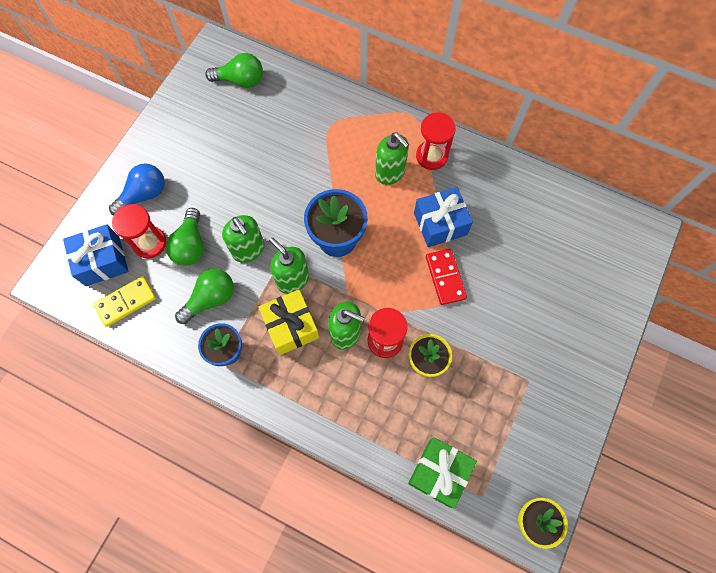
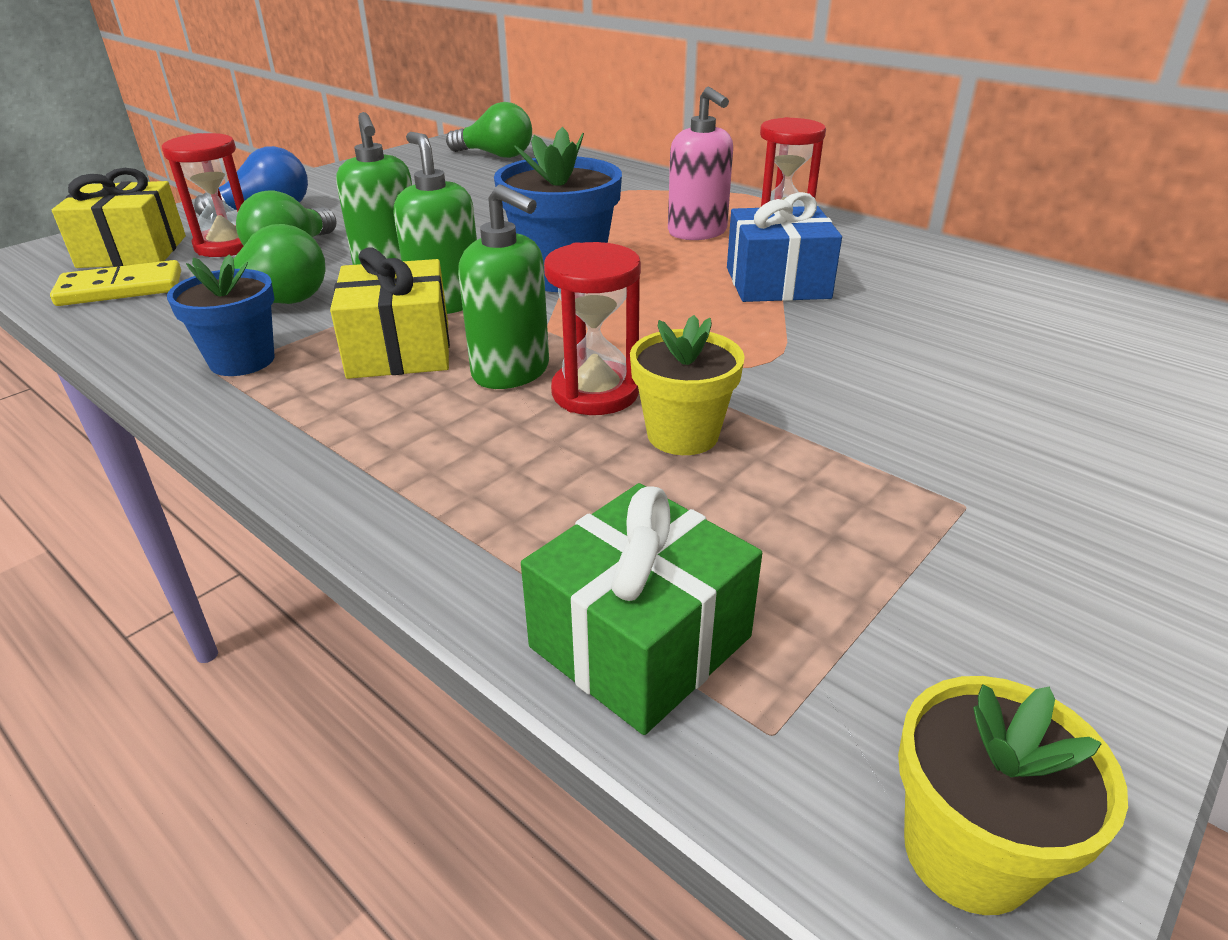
camera: 15 degrees right, 35 degrees down
blue gift [63,224,129,286] -> yellow gift [52,168,186,268]
green soap dispenser [375,132,409,185] -> pink soap dispenser [668,87,733,240]
red domino [426,249,467,305] -> none

